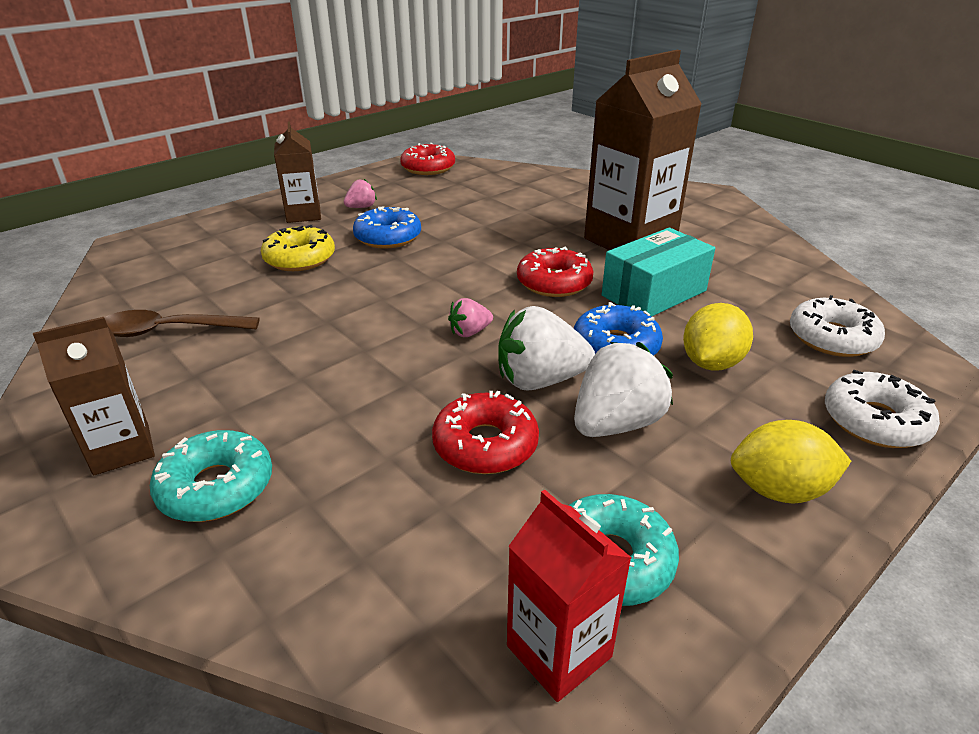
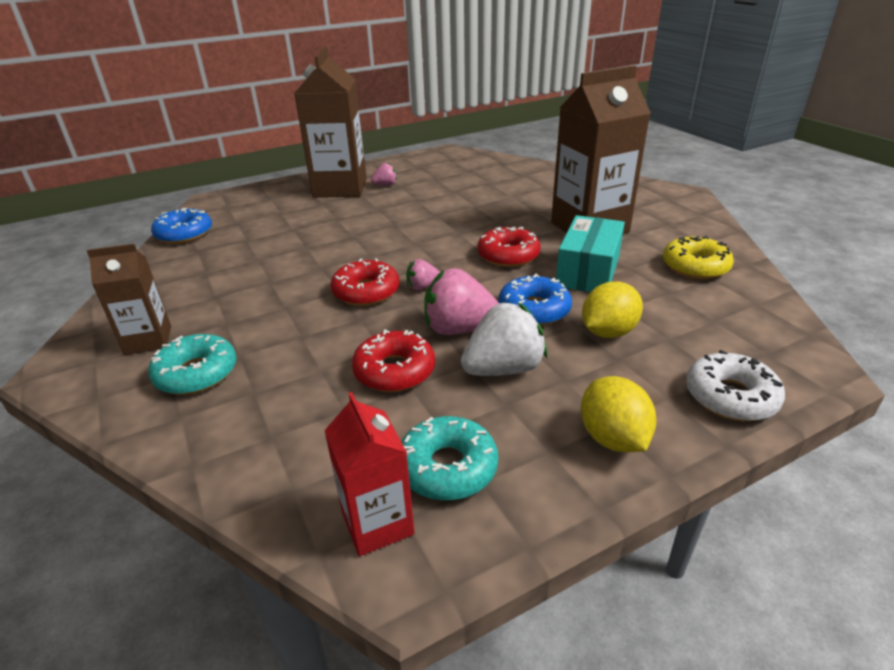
camera: 15 degrees right, 0 degrees up
brown spoon [104,310,260,337] -> none
yellow donut [261,225,335,271] -> yellow donut moved to [663,236,734,279]
brown carton [274,121,321,223] -> brown carton [294,47,367,198], size x1.84
blue donut [353,206,421,249] -> blue donut moved to [151,208,212,244]
red donut [400,143,455,175] -> red donut moved to [330,258,399,306]
white strawberry [498,306,595,391] -> pink strawberry [424,268,499,335]
turquoise box [602,228,715,317] -> turquoise box turned 45 degrees counterclockwise [556,215,625,292]
yellow lemon [731,420,851,503] -> yellow lemon turned 60 degrees clockwise [581,376,657,452]
white donut [790,295,885,357] -> none

